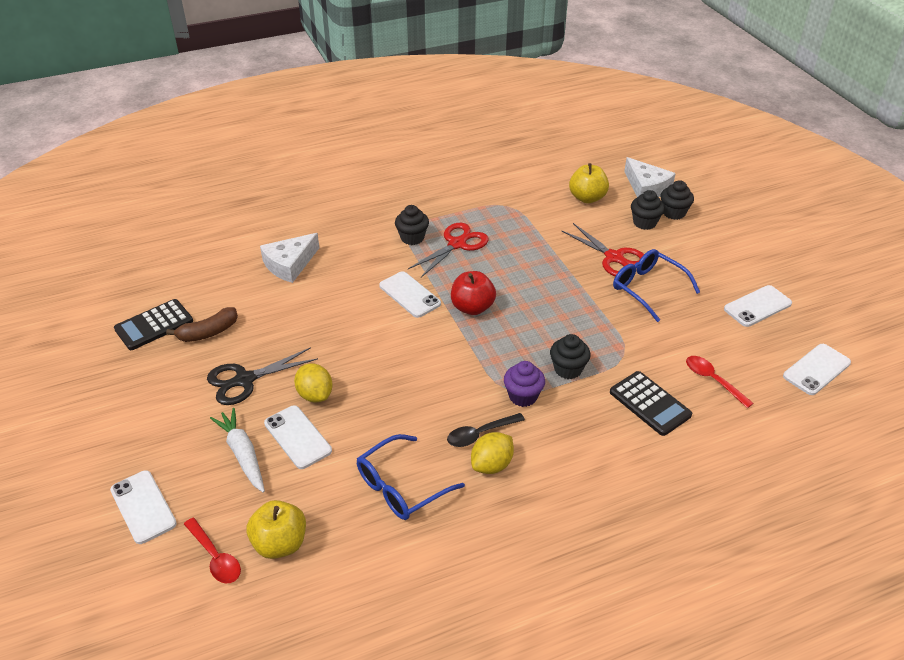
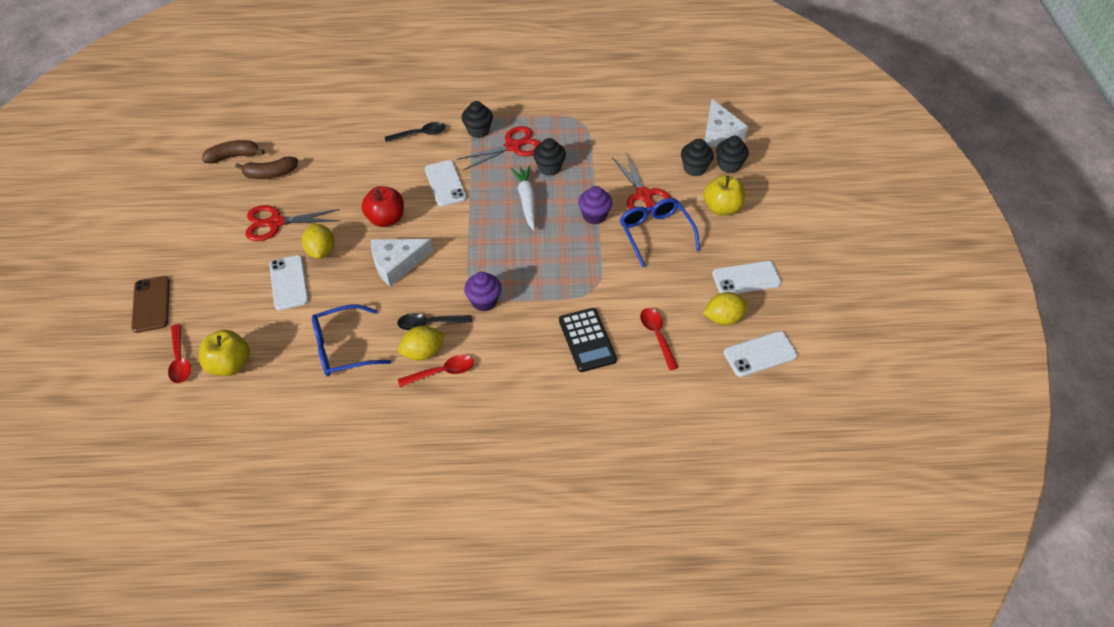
camera: 20 degrees right, 10 degrees up
white phone [110,470,177,544] -> brown phone [131,276,170,333]
black calculator [114,299,193,350] -> brown banana [202,140,265,164]
black scissors [207,347,318,405] -> red scissors [245,205,340,241]
white carrot [210,408,265,493] -> white carrot moved to [511,166,536,231]
white cheese [260,233,319,283] -> white cheese moved to [371,239,433,286]
red apple [451,271,496,315] -> red apple moved to [362,186,404,227]
black cupcake [550,334,590,379] -> black cupcake moved to [533,138,566,176]
yellow apple [569,163,609,203] -> yellow apple moved to [703,175,745,216]
none -> black spoon [385,122,446,142]
none -> red spoon [398,355,474,387]
none -> purple cupcake [578,186,613,224]
none -> yellow lemon [703,292,748,325]

